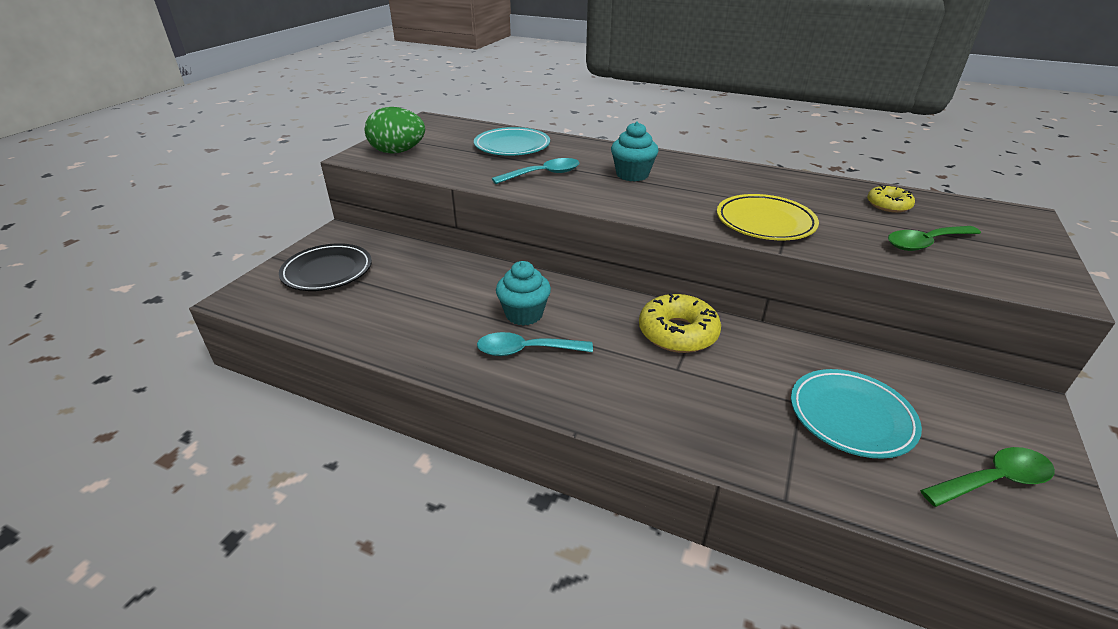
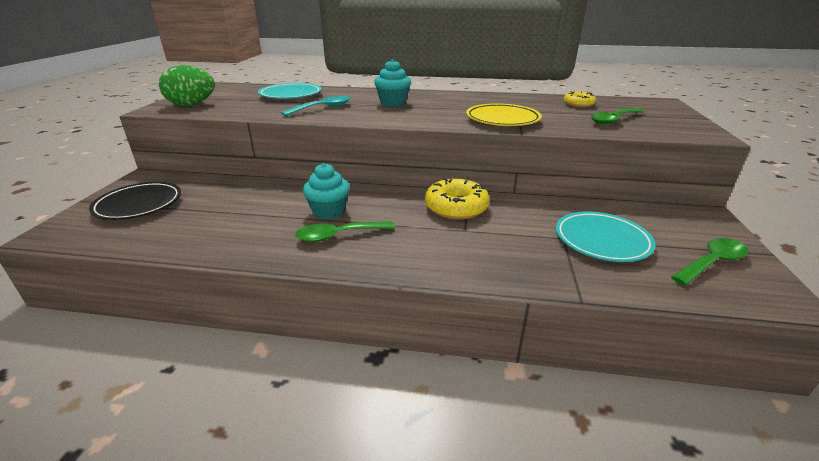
camera: 15 degrees left, 5 degrees down
turquoise spoon [477,332,593,356] -> green spoon [295,221,395,242]

